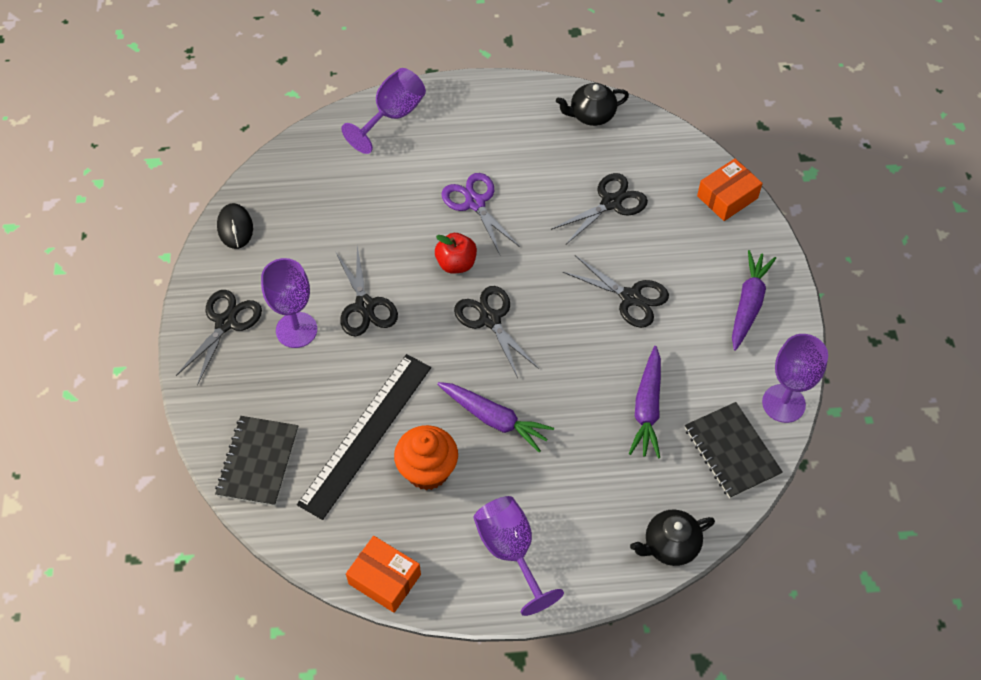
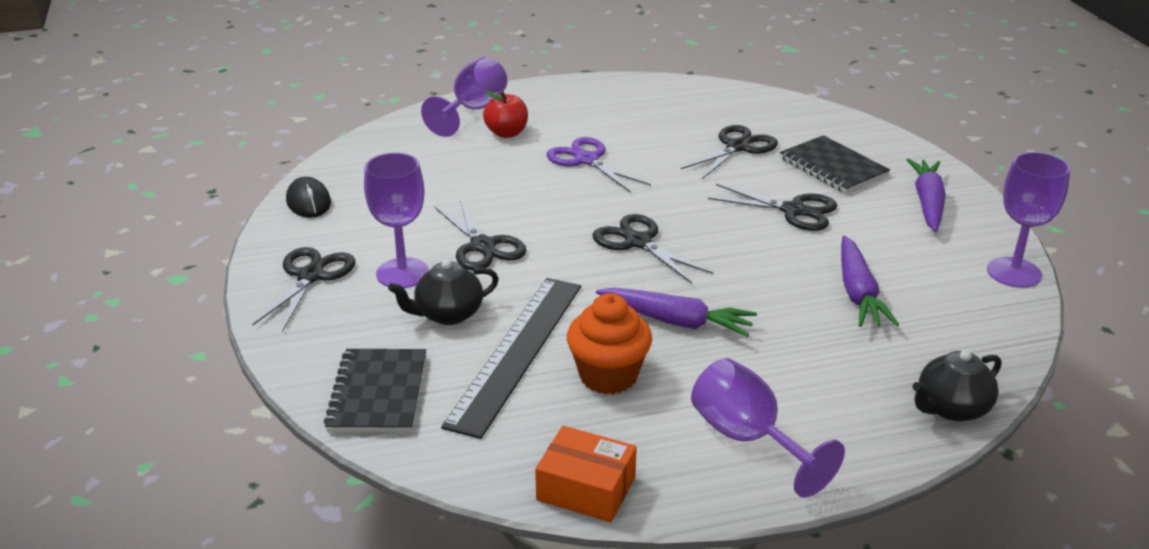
camera: 10 degrees left, 25 degrees down
red apple [435,233,477,274] -> red apple moved to [483,91,528,138]
black teapot [556,83,629,126] -> black teapot moved to [388,259,499,325]
black notebook [685,402,783,499] -> black notebook moved to [780,135,890,193]
orange box [697,158,763,221] -> none

